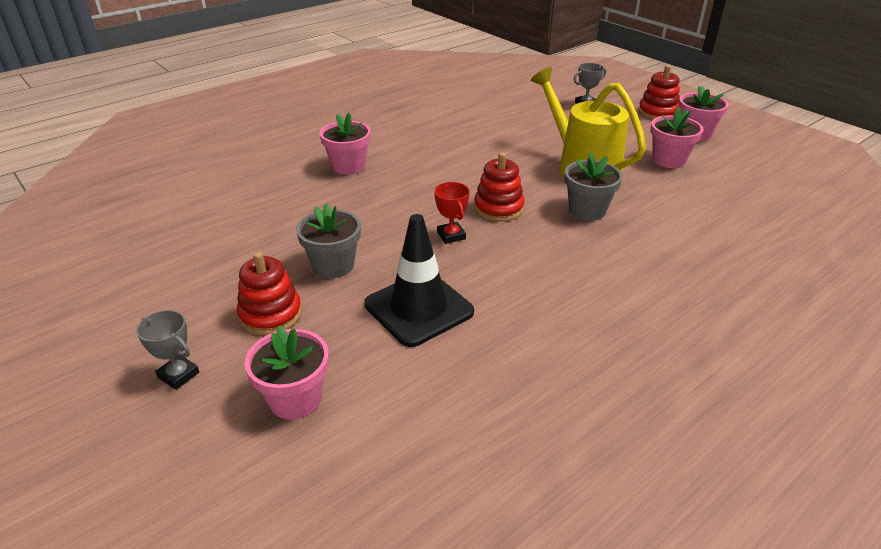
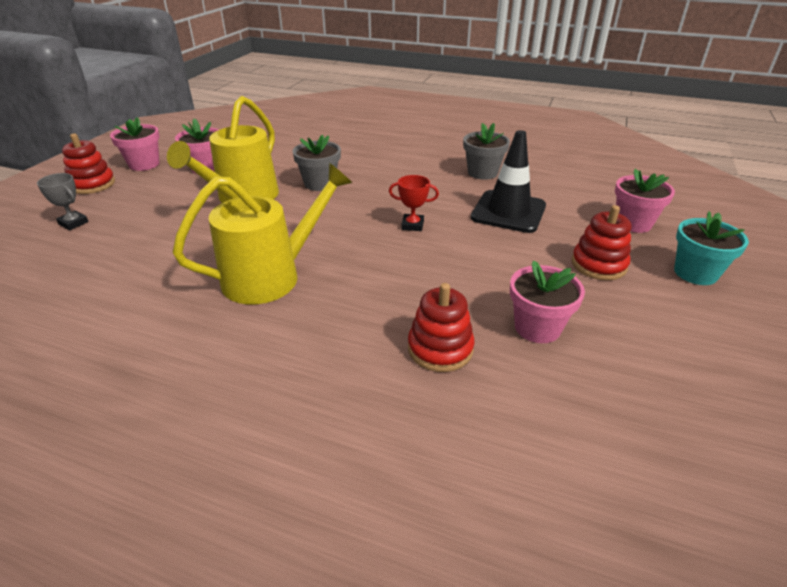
camera: 120 degrees left, 0 degrees up
grey trophy [136,310,199,390] -> turquoise flower pot [674,211,749,285]
grey flower pot [296,203,361,278] -> grey flower pot moved to [463,123,510,180]
pink flower pot [319,113,371,175] -> pink flower pot moved to [510,260,585,343]
red trophy [434,182,470,244] -> red trophy turned 60 degrees clockwise [389,175,439,231]
red stacking toy [474,153,525,222] -> red stacking toy moved to [408,283,475,372]
none -> yellow watering can [172,163,352,304]

